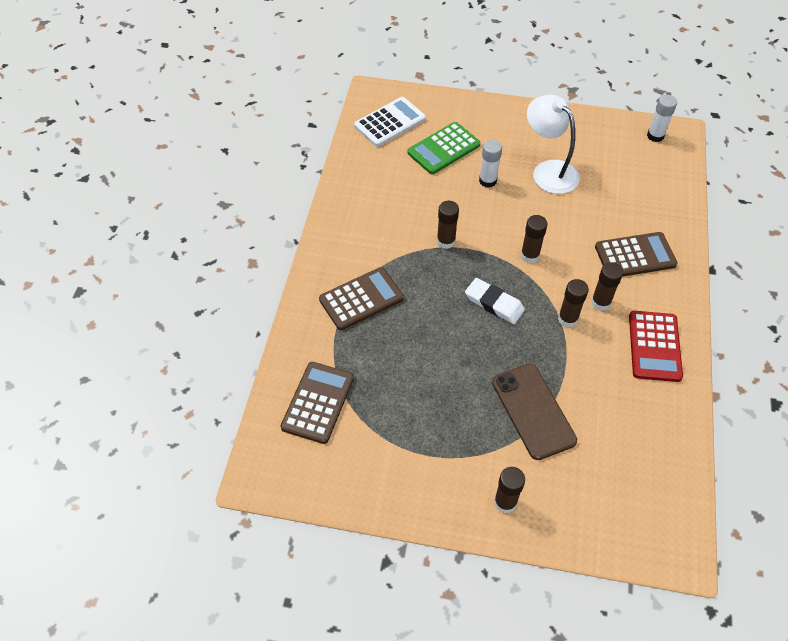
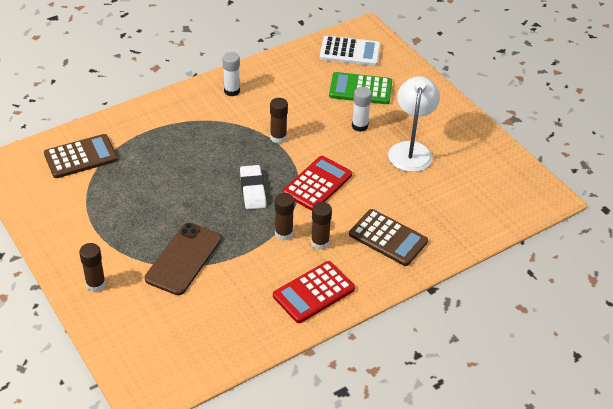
camera: 45 degrees right, 10 degrees down
brown calculator [319,267,404,330] -> none
brown glue stick [521,215,548,263] -> red calculator [283,156,352,211]
white glue stick [647,95,677,142] -> white glue stick moved to [222,52,240,96]

